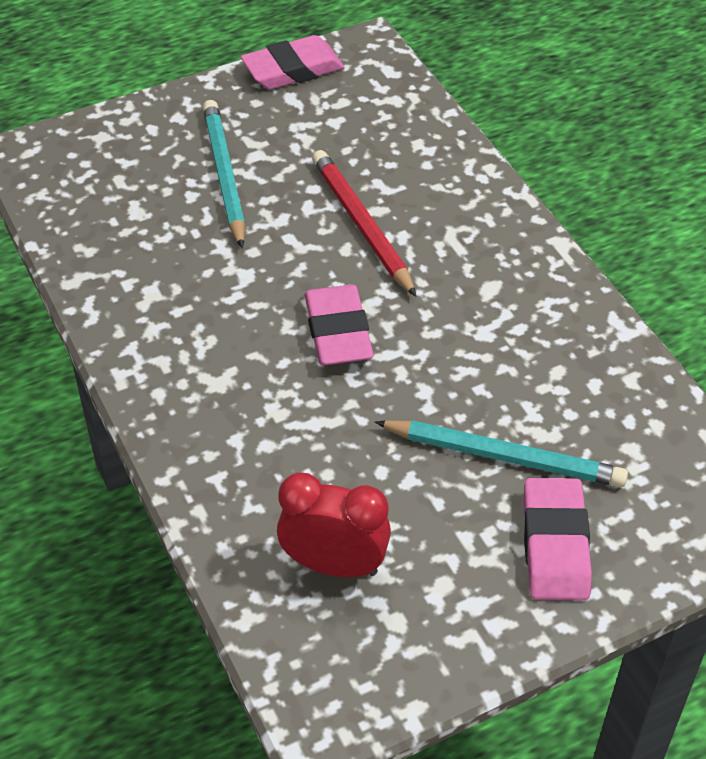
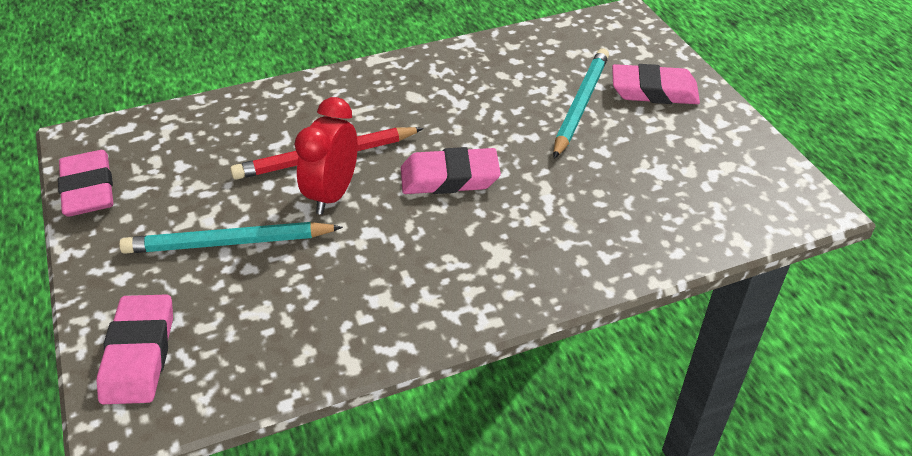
camera: 85 degrees left, 5 degrees down
red clock [277,473,391,577] -> red clock moved to [295,97,358,215]
none -> pink eraser [96,294,173,404]

